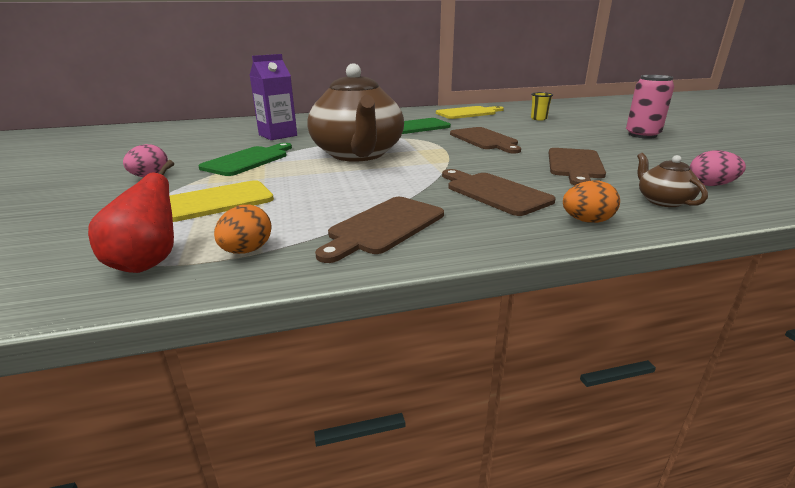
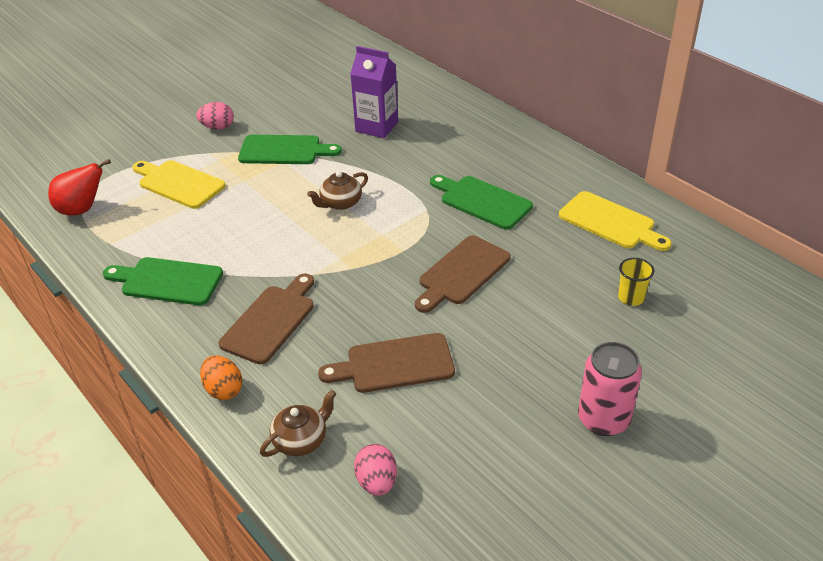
camera: 65 degrees right, 15 degrees up
orange egg [214,205,272,254] -> none
brown teapot [307,63,404,162] -> brown teapot [307,171,368,210], size x0.41
brown cutting board [315,197,444,263] -> green cutting board [103,257,223,305]

